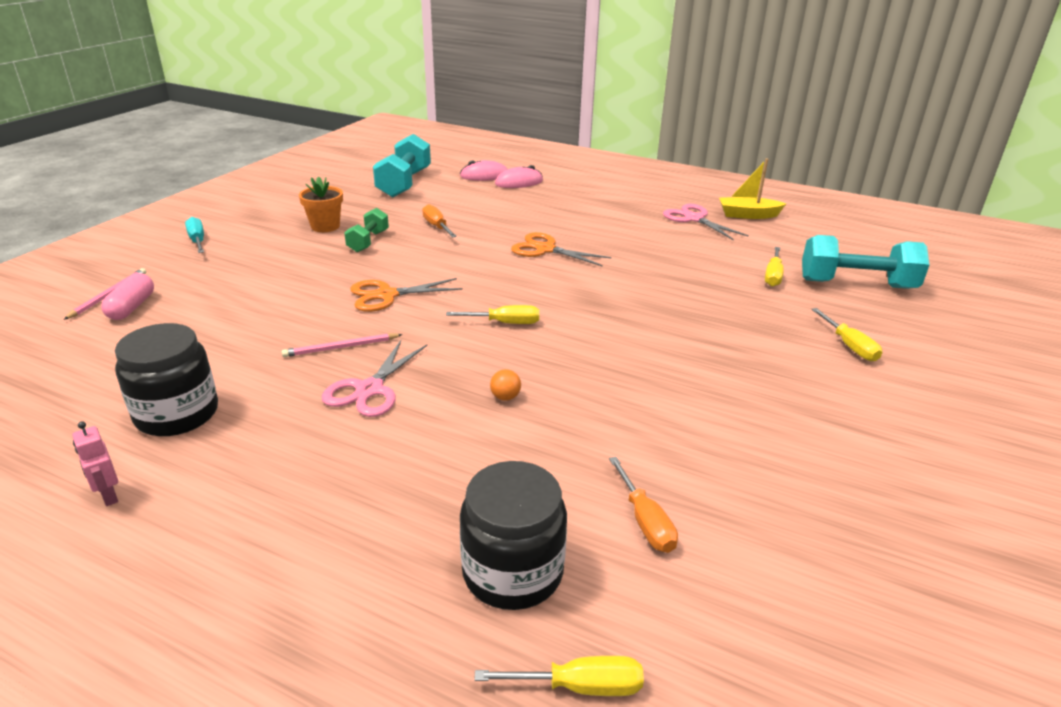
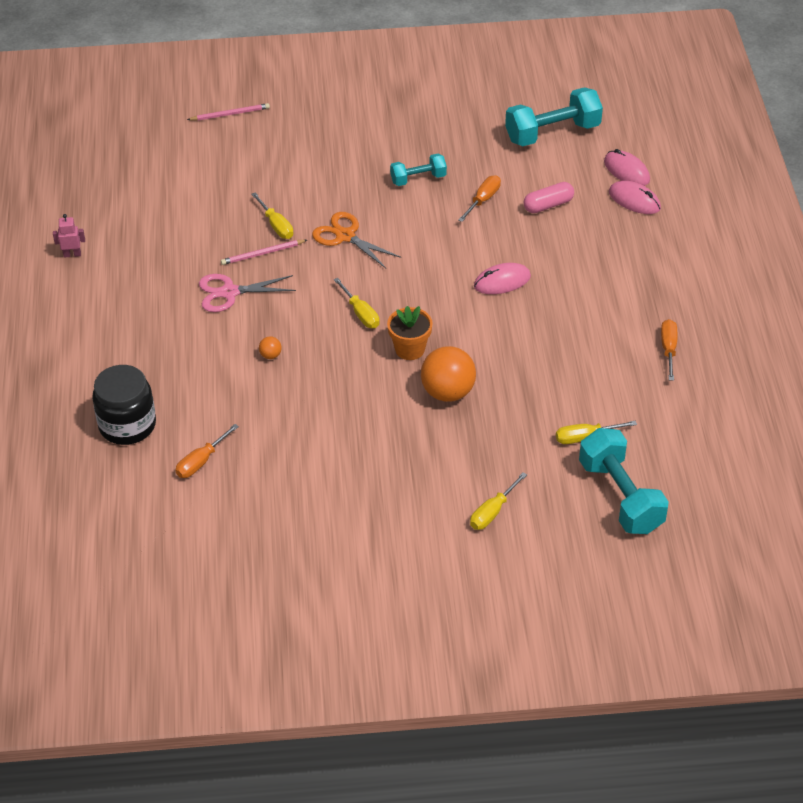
camera: 60 degrees right, 15 degrees up
pink robot [72,421,118,506] -> pink robot turned 60 degrees clockwise [53,214,85,258]
pink capsule [101,273,154,320] -> pink capsule moved to [524,182,574,213]
black jar [115,323,218,436] -> none
turquoise screwdriver [185,217,204,253] -> none
pink pencil [282,333,403,357] -> pink pencil turned 60 degrees counterclockwise [221,240,307,265]
orange flower pot [299,176,343,232] -> orange flower pot moved to [387,306,433,360]
green dumbbell [344,208,389,252] -> turquoise dumbbell [390,154,447,186]
yellow screwdriver [474,656,644,696] -> yellow screwdriver moved to [251,192,293,239]
orange scissors [511,232,612,267] -> pink mouse [474,263,531,294]
pink scissors [663,204,749,240] -> orange screwdriver [661,319,677,381]
yellow boat [719,158,786,219] -> none
none -> orange ball [421,346,476,402]

